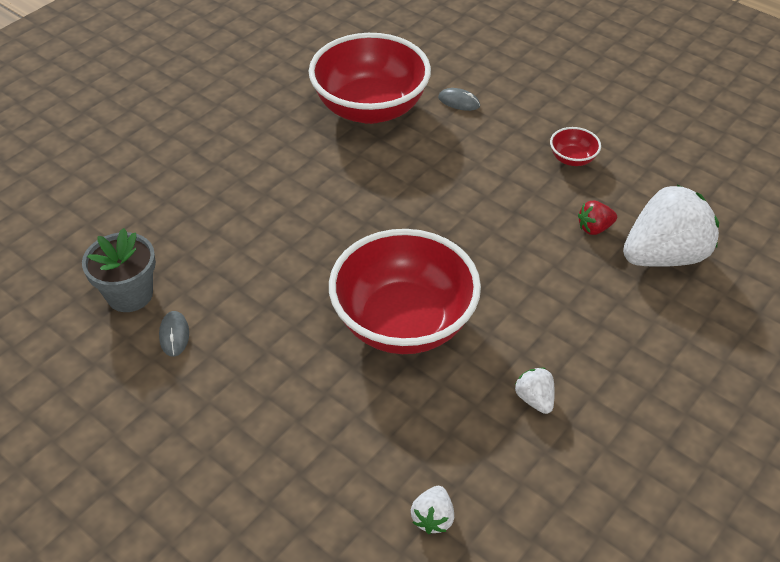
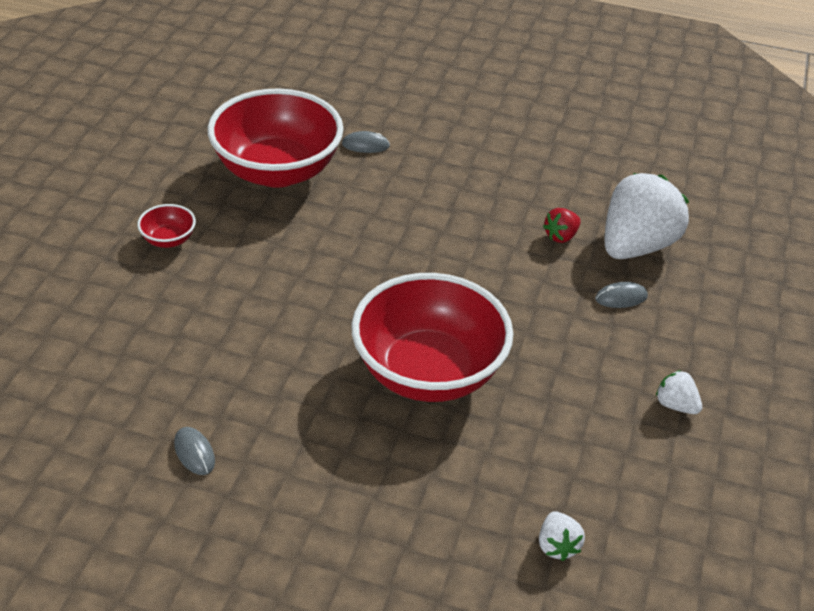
camera: 25 degrees left, 5 degrees down
grey flower pot [82,228,156,312] -> none
white strawberry [514,368,555,414] -> white strawberry moved to [656,370,702,414]
red bowl [550,127,601,166] -> red bowl moved to [137,204,196,248]
none -> grey mouse [595,282,648,308]

